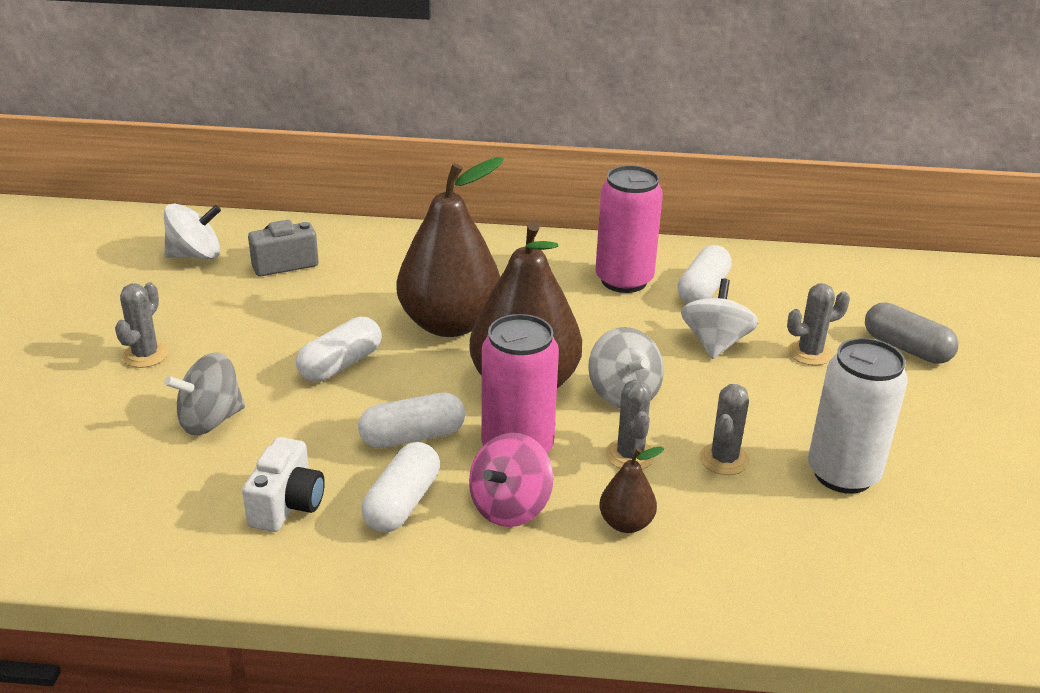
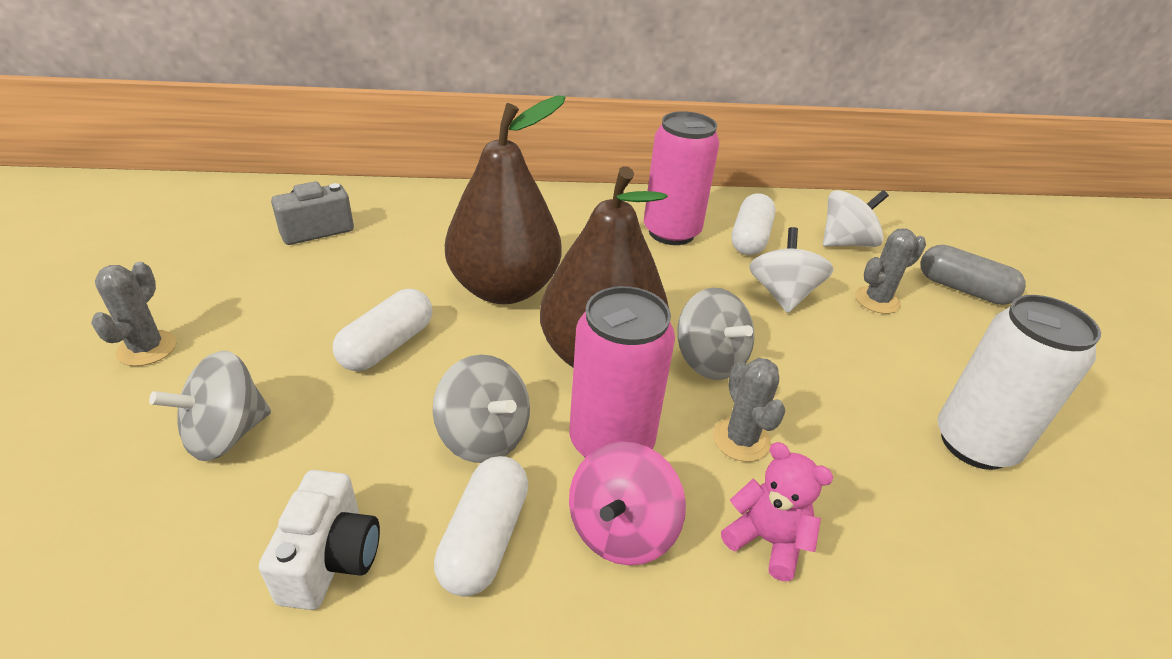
camera: 10 degrees left, 5 degrees up
white spinning top [164,204,221,260] -> white spinning top moved to [823,190,889,247]
white capsule [358,392,465,448] -> grey spinning top [432,355,530,463]
brown pear [599,446,664,533] -> pink teddy bear [721,442,834,581]
grey cactus [699,384,750,475] -> none

